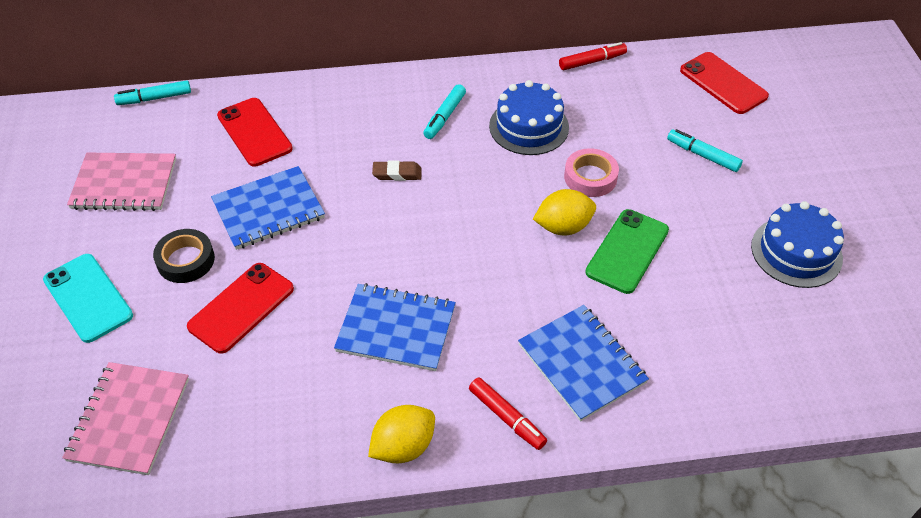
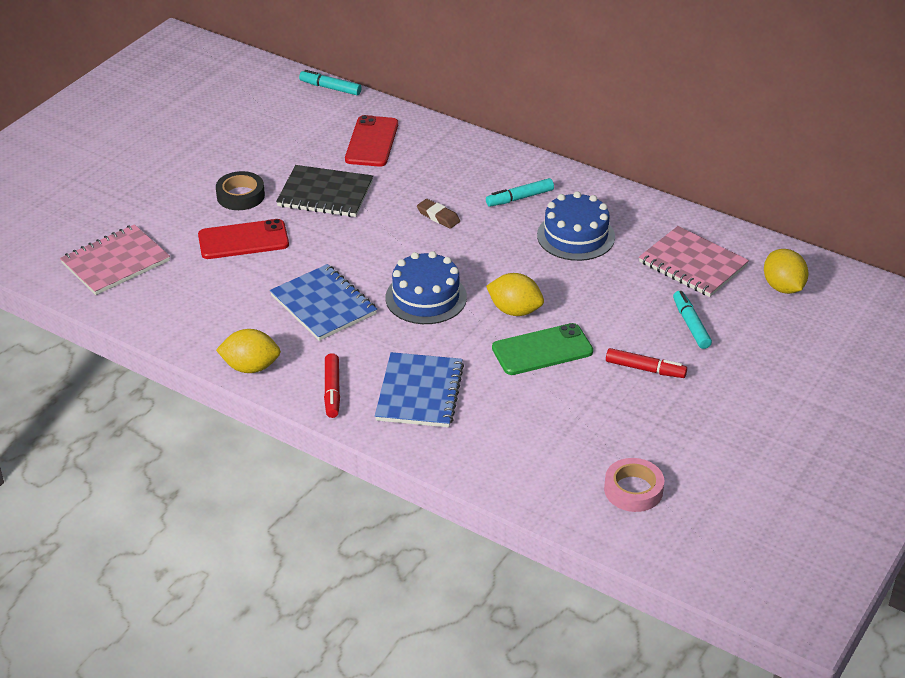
camera: 40 degrees right, 10 degrees down
turquoise phone [43,254,133,343] -> none
pink notebook [67,153,176,211] -> pink notebook moved to [639,226,749,297]
blue notebook [211,166,325,250] -> black notebook [276,165,373,217]
red marker [559,42,627,70] -> red marker moved to [606,348,687,378]
pink tape [564,148,619,197] -> pink tape moved to [604,458,664,512]
red phone [680,52,769,114] -> yellow lemon [764,249,809,294]
blue cake [751,201,844,288] -> blue cake moved to [385,251,467,324]

